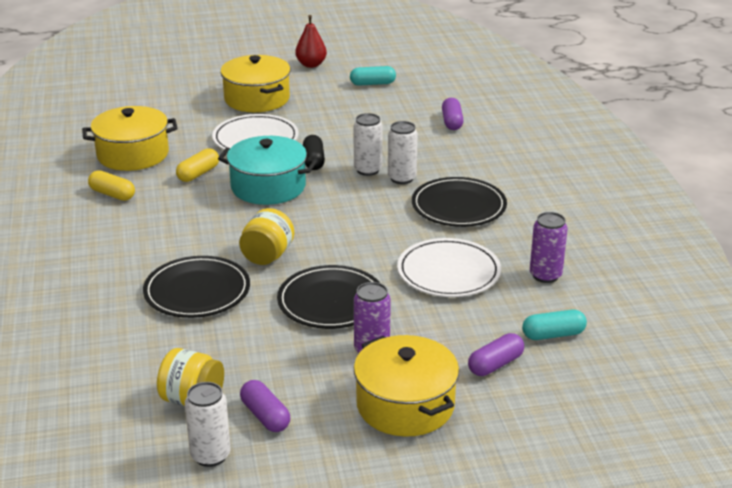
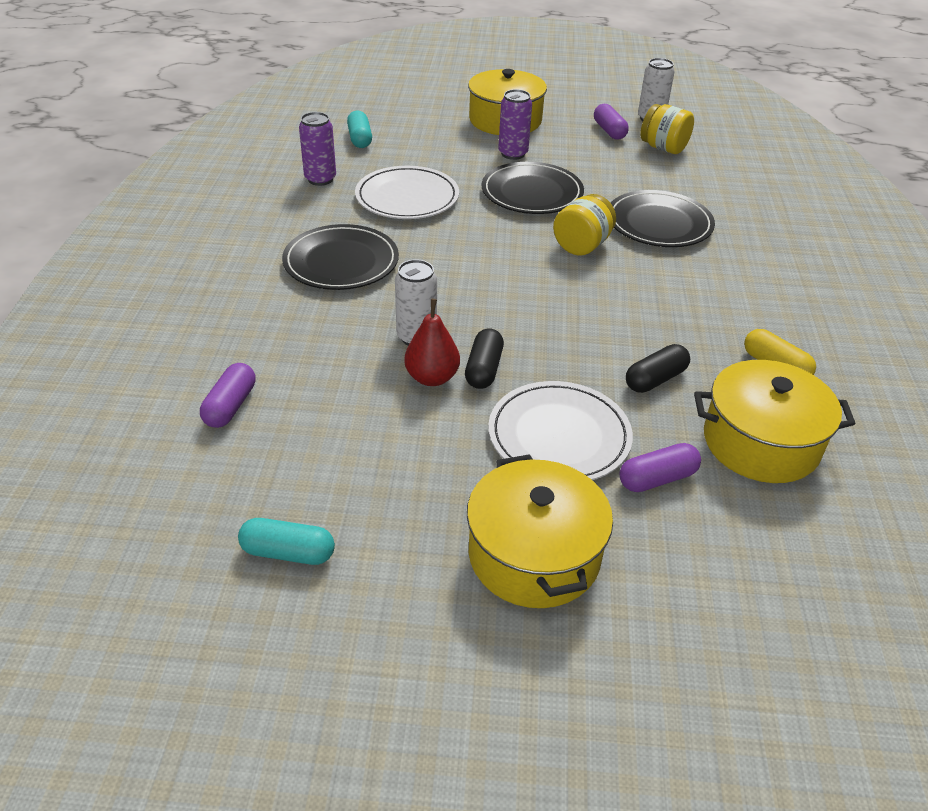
camera: 165 degrees left, 10 degrees up
yellow capsule [176,148,219,182] -> black capsule [626,344,690,393]
turquoise pot [218,136,317,205] -> none
red pear [295,15,327,68] -> red pear moved to [404,299,460,386]
white can [388,121,418,184] -> none
purple capsule [468,333,524,376] -> purple capsule moved to [619,443,701,492]
turquoise capsule [522,309,587,340] -> turquoise capsule turned 75 degrees clockwise [347,111,372,148]

